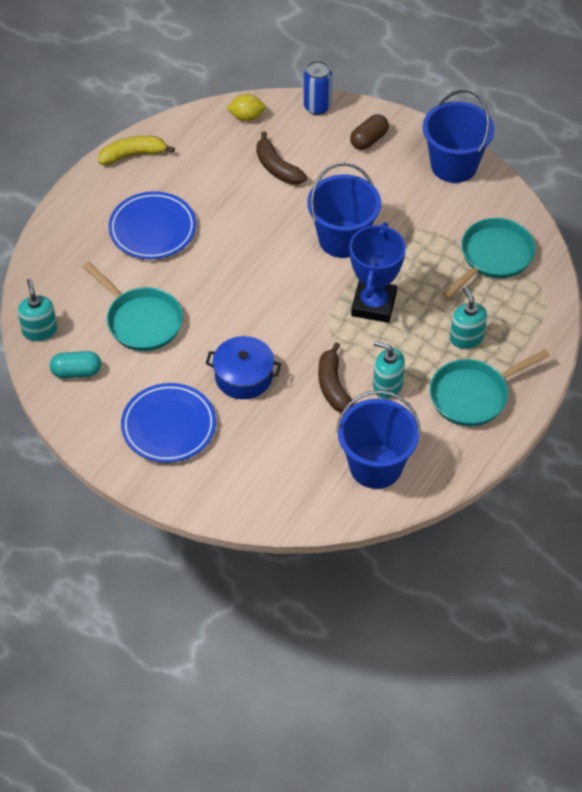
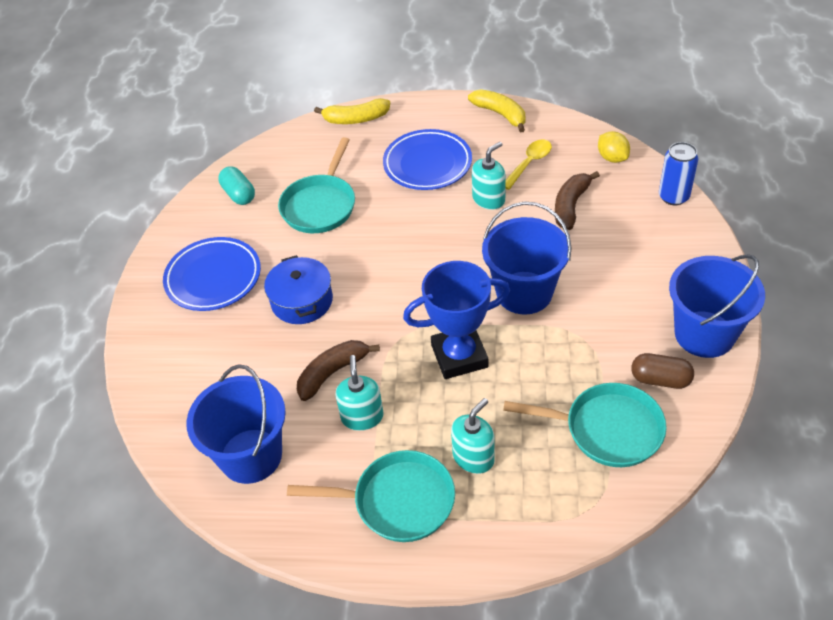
camera: 65 degrees right, 5 degrees down
turquoise soap dispenser [18,279,57,341] -> turquoise soap dispenser moved to [472,142,506,210]
brown capsule [350,114,389,150] -> brown capsule moved to [631,353,694,389]
turquoise pan [430,350,550,426] -> turquoise pan turned 150 degrees clockwise [287,450,455,542]
none -> yellow banana [314,98,390,124]
none -> yellow spoon [505,140,552,190]

